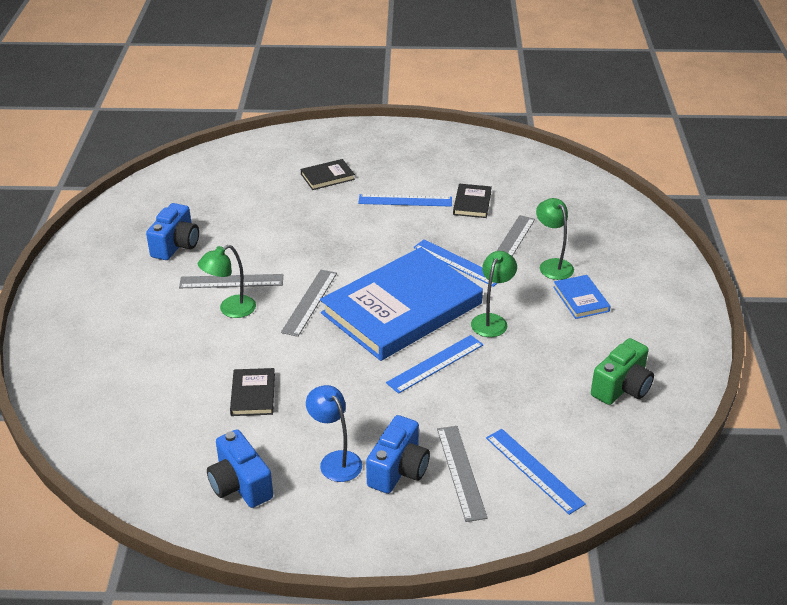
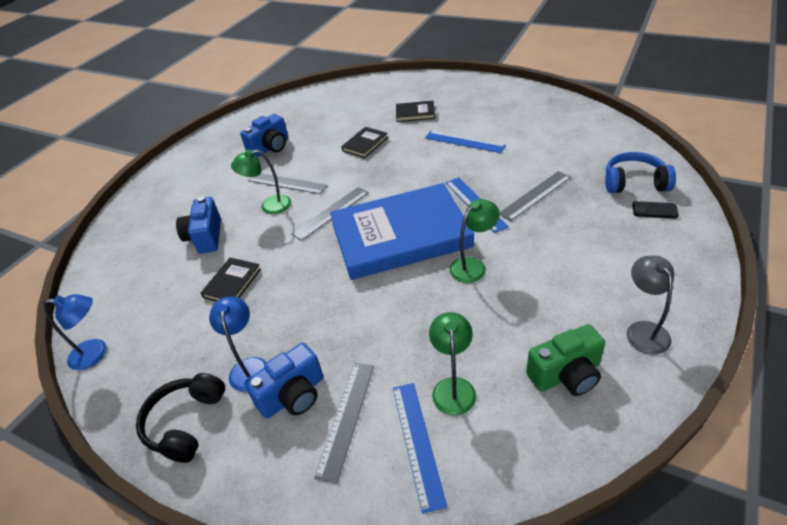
camera: 30 degrees right, 5 degrees up
blue camera [207,429,273,508] -> blue camera moved to [176,196,221,254]
blue ruler [386,335,483,394] -> none
black book [453,184,492,218] -> black book moved to [341,127,388,158]
green lamp [536,198,574,280] -> green lamp moved to [429,312,476,416]
blue book [553,275,611,319] -> none
none -> blue lamp [43,294,107,370]
none -> black headphones [136,373,225,463]
none -> blue headphones [605,152,676,193]
none -> grey lamp [627,256,674,355]
none -> black phone [632,201,679,218]

